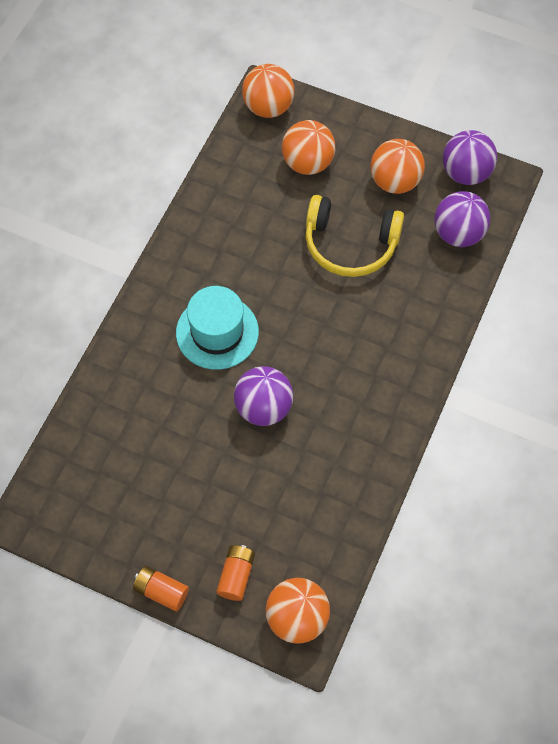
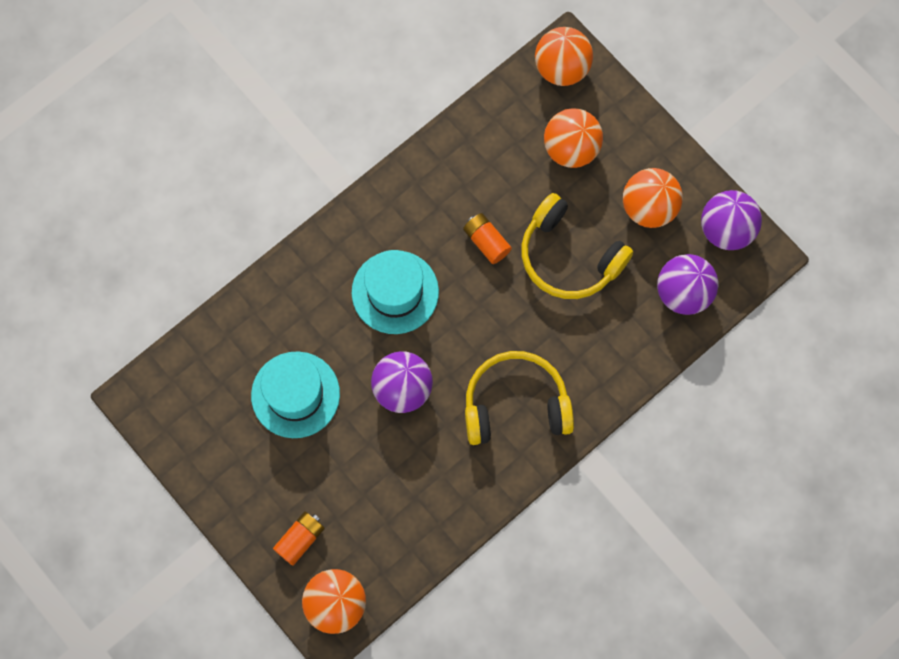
camera: 25 degrees right, 10 degrees up
orange battery [133,566,189,611] -> orange battery moved to [463,213,512,264]
none -> turquoise hat [251,351,340,438]
none -> yellow headphones [465,351,574,445]

